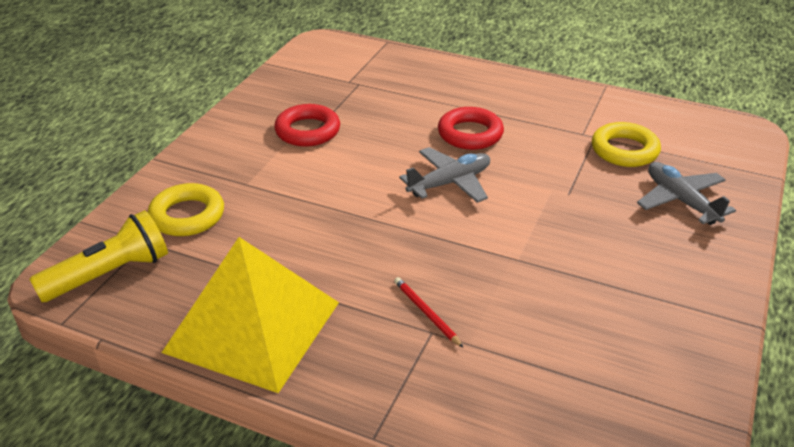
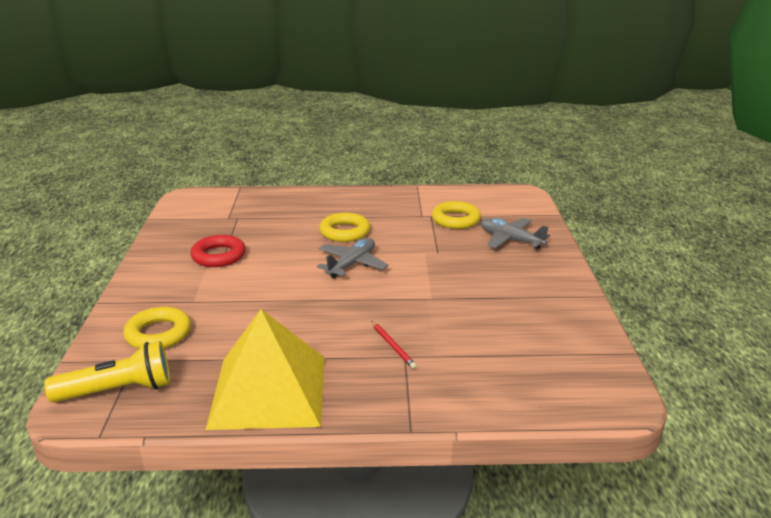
camera: 25 degrees left, 10 degrees down
yellow flashlight [29,210,168,302] -> yellow flashlight turned 45 degrees clockwise [44,341,170,402]
red pencil [394,277,463,348] -> red pencil turned 150 degrees counterclockwise [371,321,417,369]
red ring [438,107,504,150] -> yellow ring [319,213,370,242]

